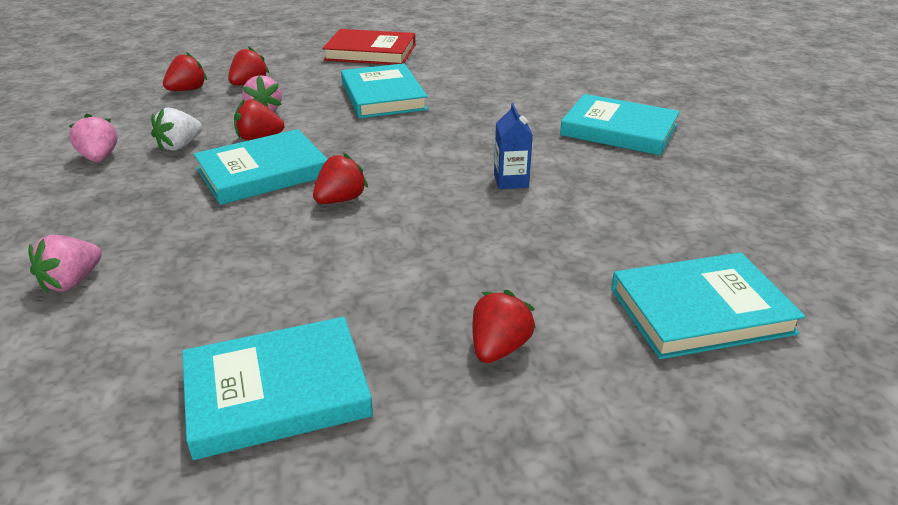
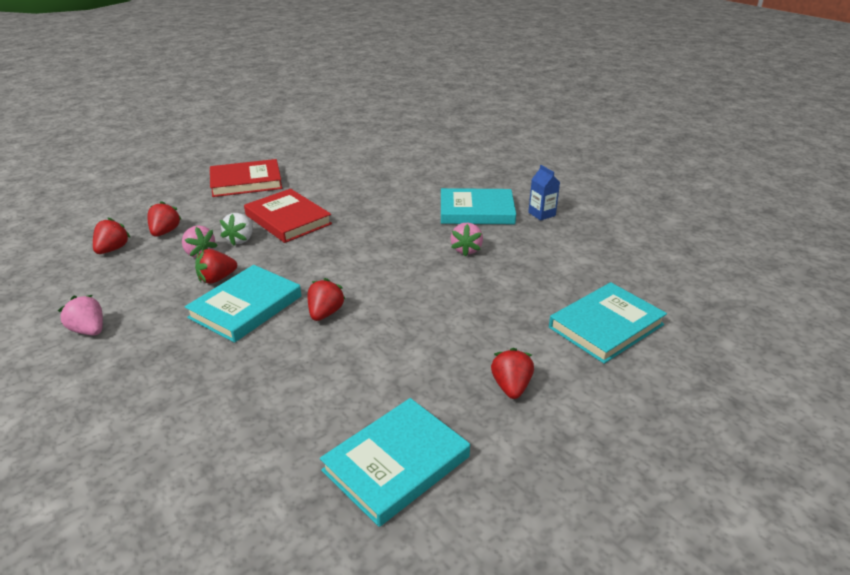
camera: 25 degrees left, 0 degrees up
pink strawberry [28,235,102,293] -> pink strawberry moved to [451,223,483,257]
white strawberry [151,108,202,151] -> white strawberry moved to [220,213,253,246]
turquoise book [341,63,428,118] -> red book [244,189,332,243]
blue carton [494,103,533,189] -> blue carton moved to [528,165,560,221]

